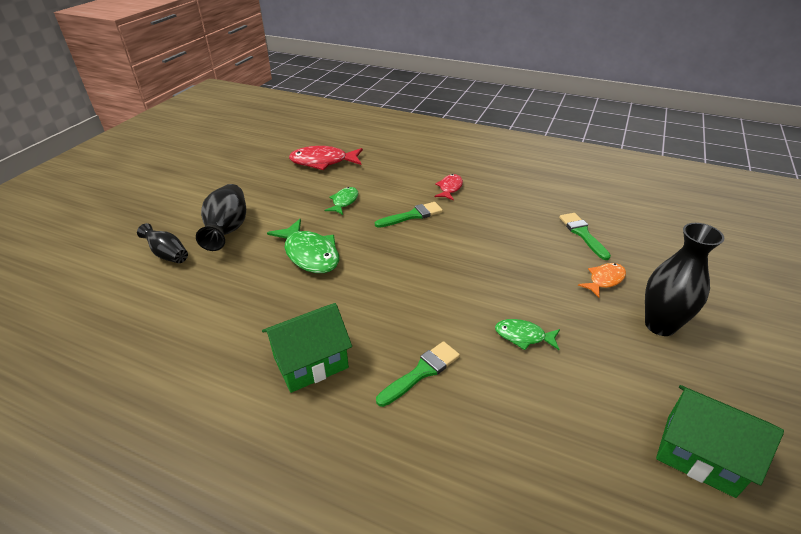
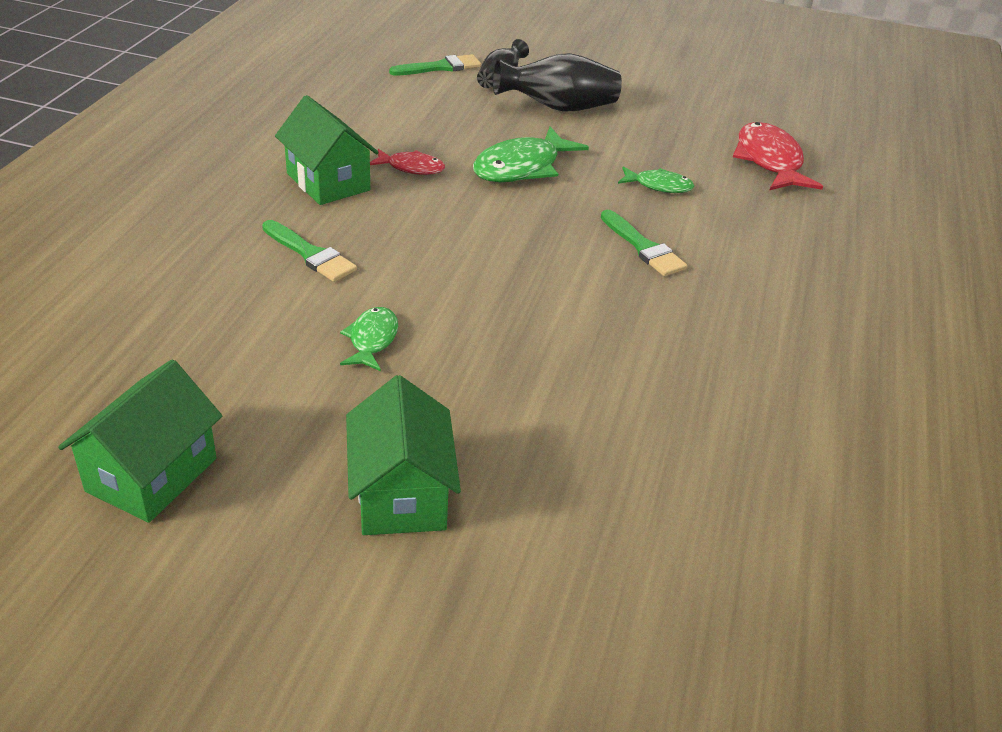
camera: 80 degrees right, 0 degrees up
red fish [435,174,463,200] -> red fish moved to [370,149,445,175]
green brush [559,213,611,260] -> green brush moved to [389,54,481,75]
orange fish [578,263,626,298] -> none
black vase [645,223,725,336] -> green house [346,375,461,535]

